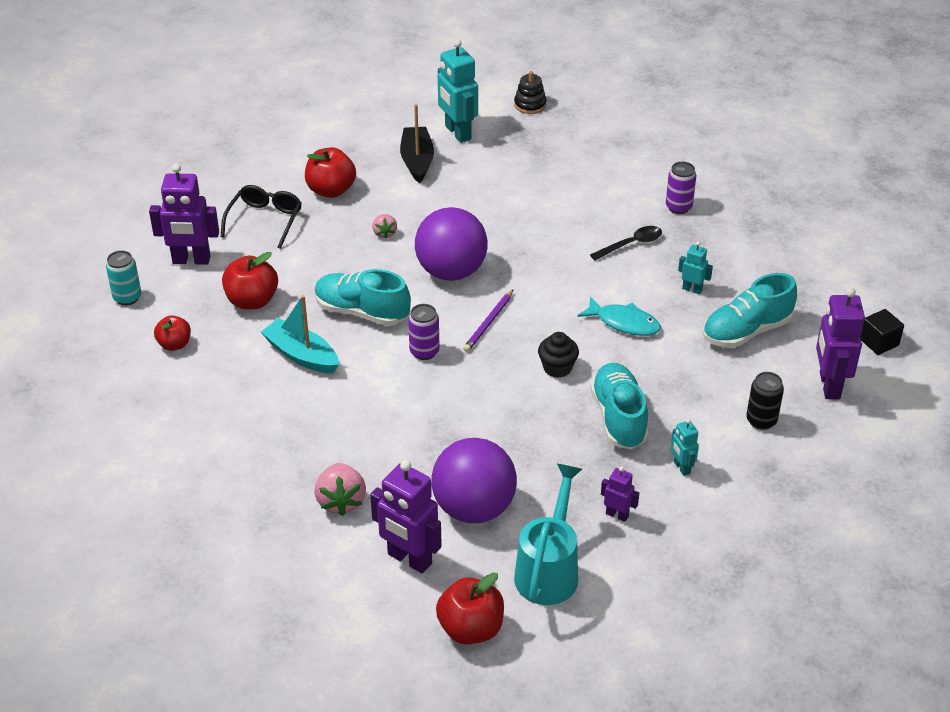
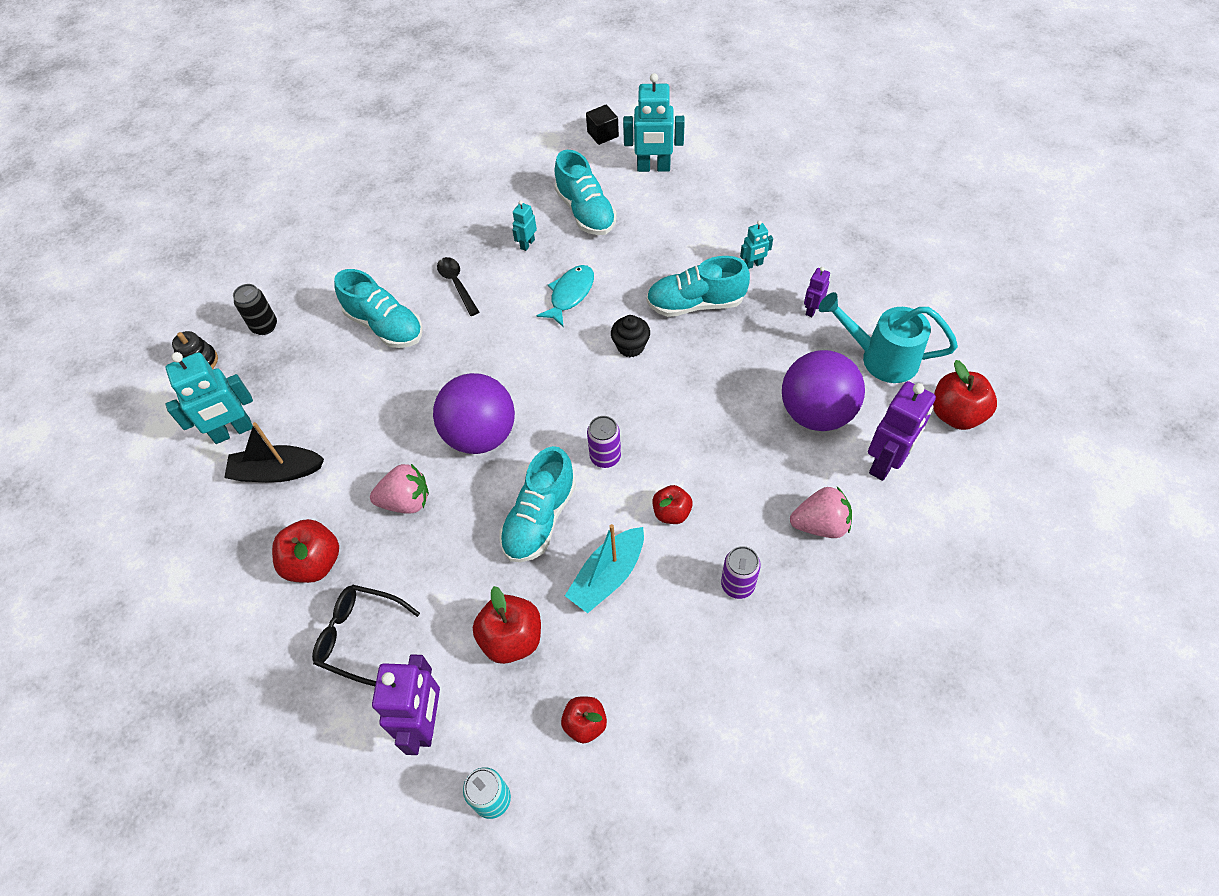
camera: 85 degrees left, 15 degrees up
pink strawberry [372,214,397,239] -> pink strawberry [370,464,429,514], size x1.72
purple pencil [463,289,514,352] -> none
purple can [666,162,696,214] -> purple can moved to [721,546,761,599]
black can [746,372,784,430] -> black can moved to [233,284,277,335]
purple robot [816,288,865,399] -> turquoise robot [623,73,685,172]
none -> turquoise shoe [334,269,423,348]
none -> red apple [652,485,693,524]

